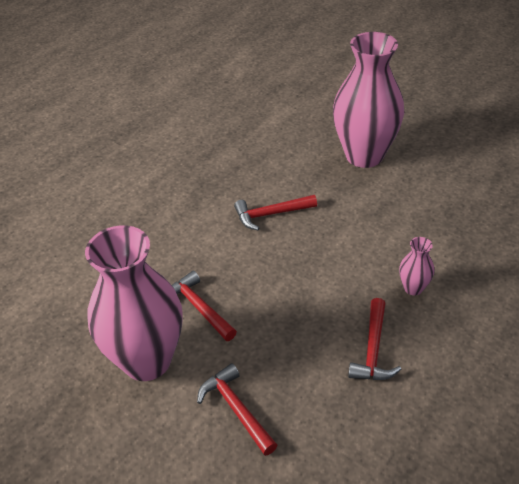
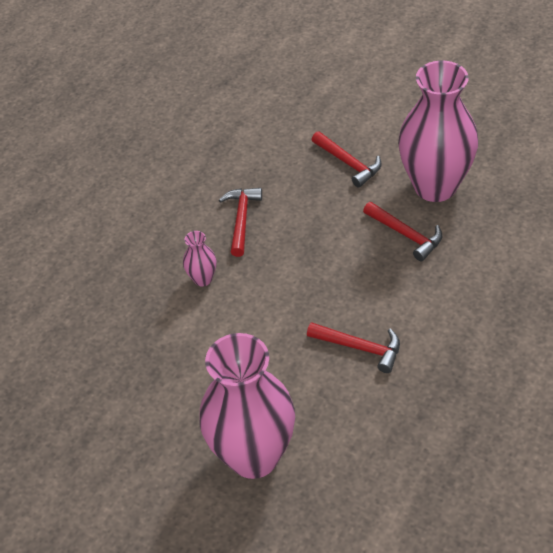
camera: 175 degrees right, 5 degrees up
red hammer [234,195,317,230] -> red hammer turned 45 degrees clockwise [307,322,400,373]

